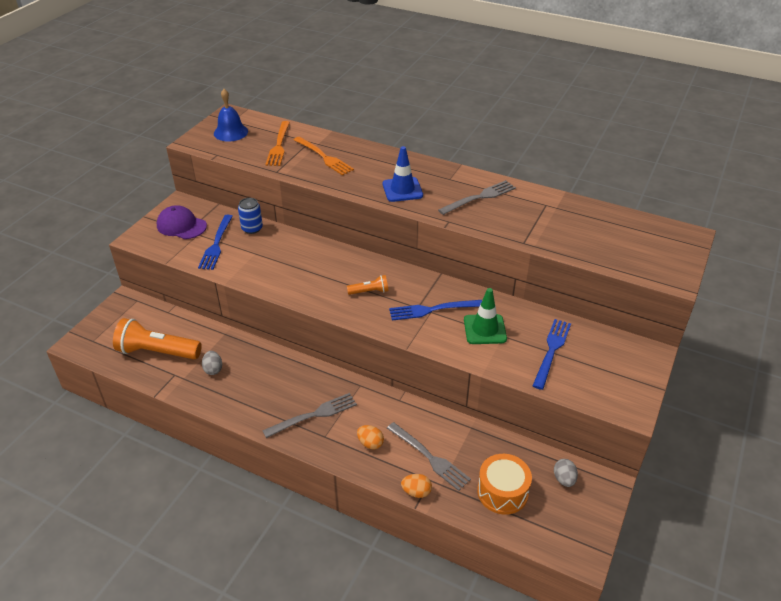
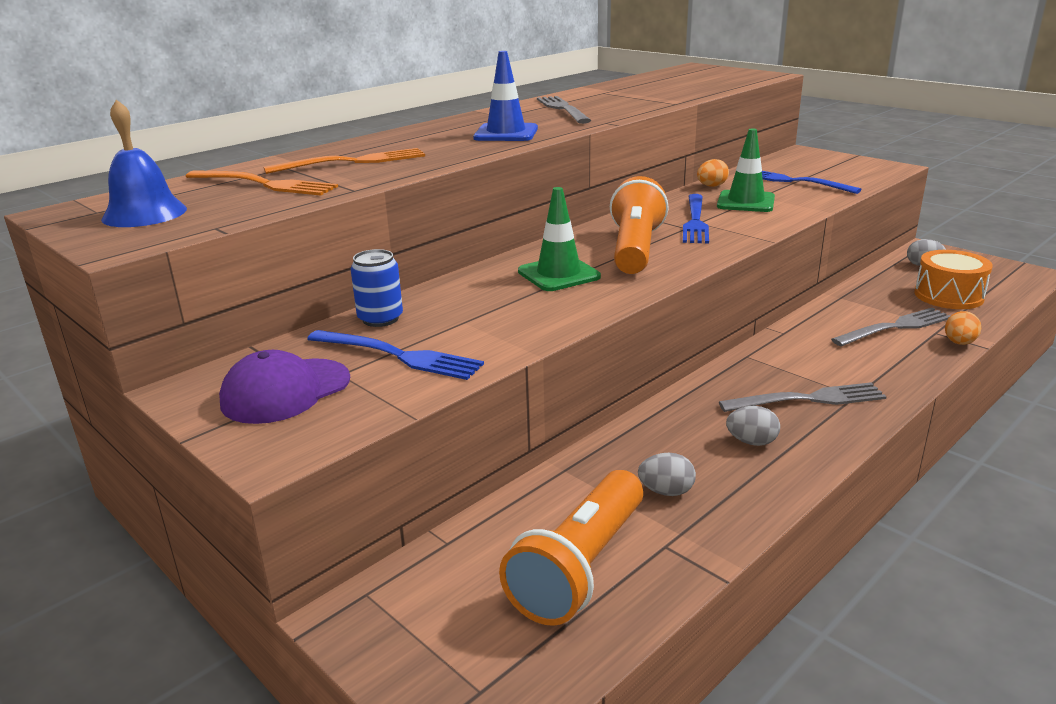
camera: 70 degrees left, 15 degrees down
grey fork [262,393,357,438] -> grey fork turned 90 degrees clockwise [719,382,887,412]
orange flashlight [347,275,388,295] -> orange flashlight [610,176,668,274], size x2.06
orange egg [357,425,384,449] -> orange egg moved to [697,159,729,187]
none -> green traffic cone [518,187,601,291]
none -> grey egg [726,406,780,446]

